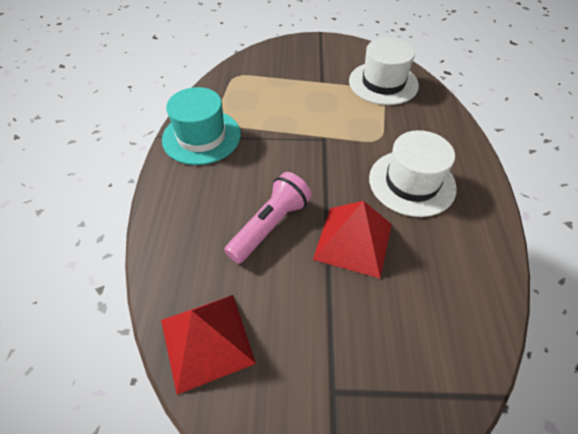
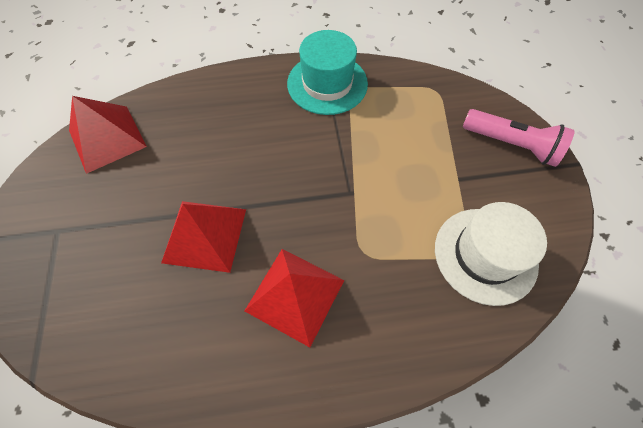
camera: 80 degrees right, 10 degrees up
pink flashlight [224,172,312,264] -> pink flashlight moved to [463,109,575,167]
white hat [369,130,457,217] -> red pyramid [245,249,344,347]

